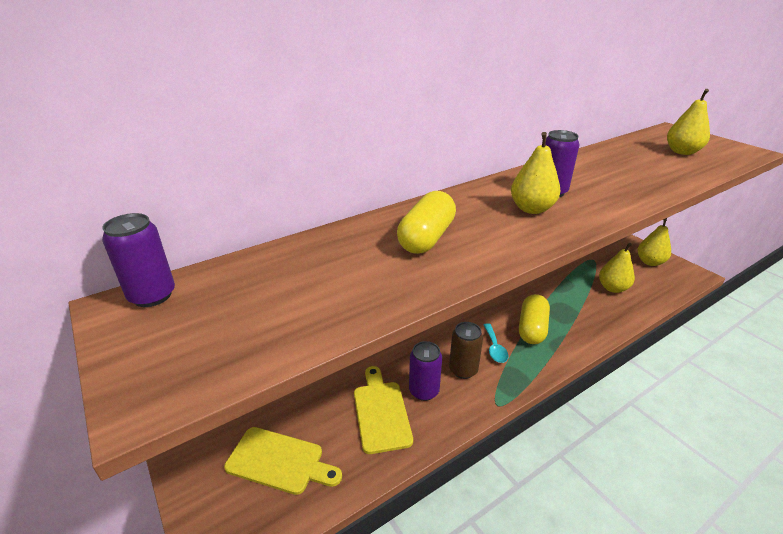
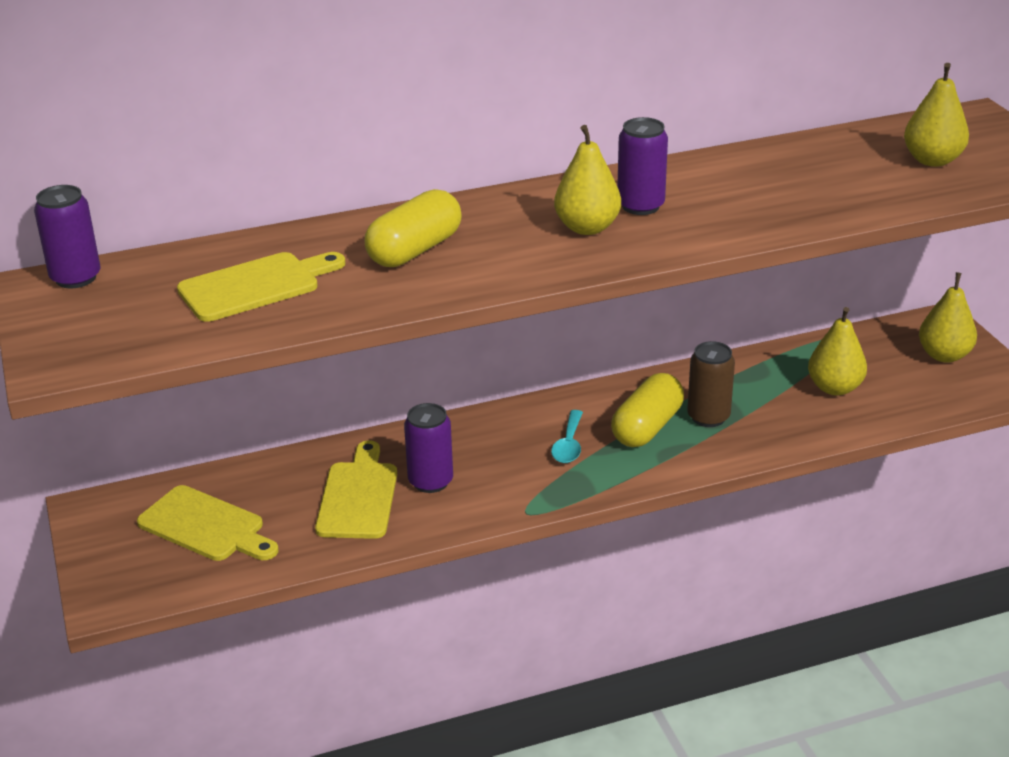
camera: 15 degrees right, 0 degrees up
brown can [449,322,483,379] -> brown can moved to [687,341,735,427]
none -> yellow cutting board [177,252,345,322]

